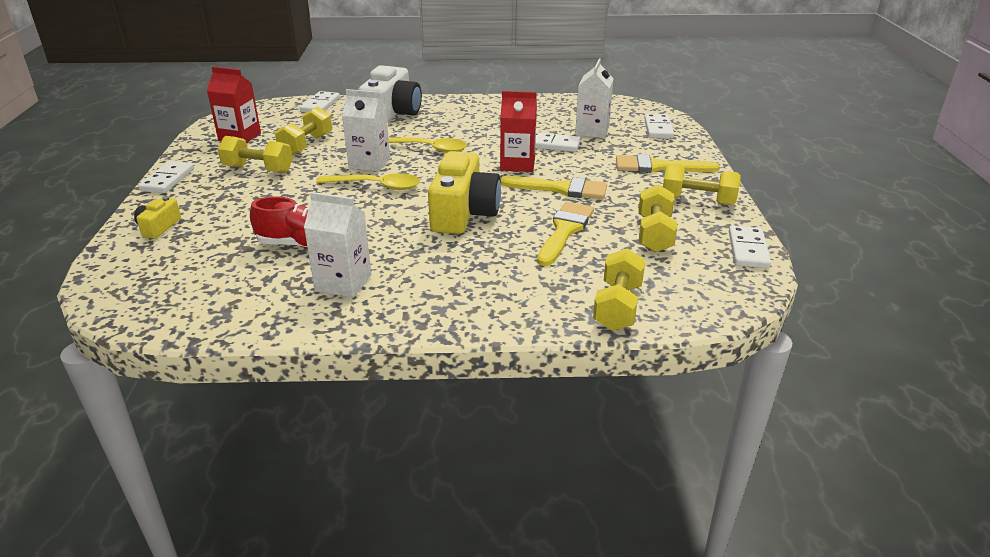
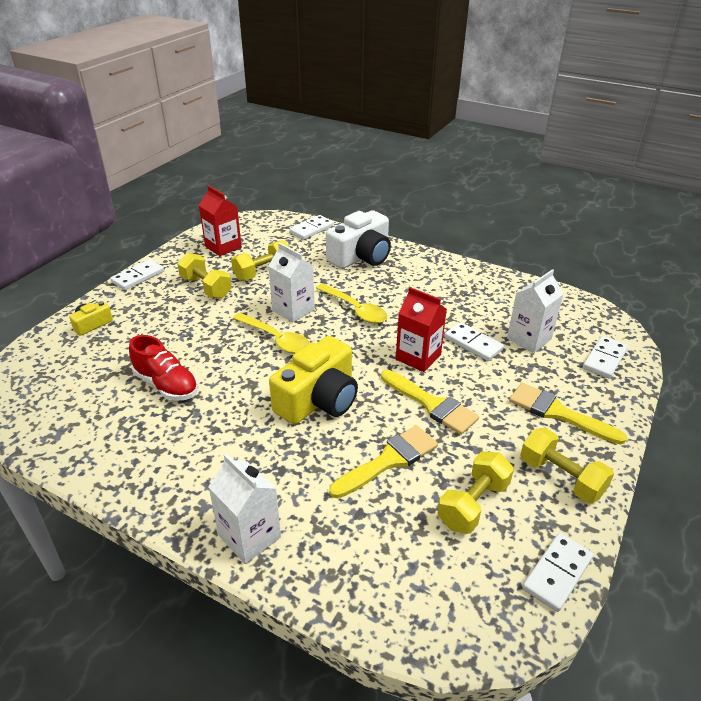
camera: 30 degrees right, 5 degrees up
white carton [304,192,371,298] -> white carton moved to [208,454,281,564]
yellow dumbbell [593,248,646,331] -> none

